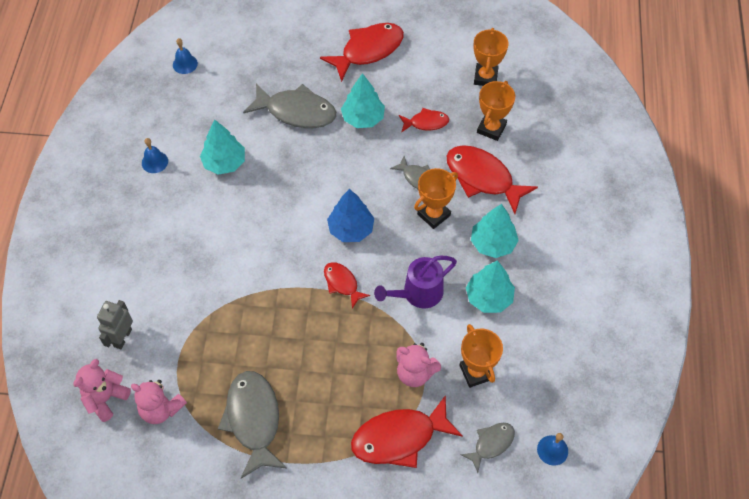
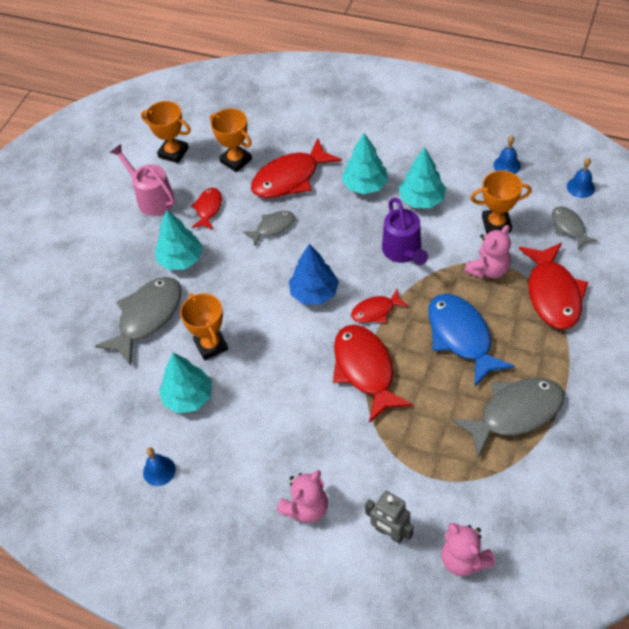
camera: 70 degrees left, 5 degrees down
pink teddy bear [131,380,187,424] -> pink teddy bear moved to [277,470,328,523]
blue bell [173,38,198,74] -> blue bell moved to [493,136,521,174]
grey fish [218,371,287,479] -> grey fish turned 150 degrees clockwise [451,378,564,458]
red fish [320,23,404,82] -> red fish moved to [333,325,413,423]
orange trophy [414,168,458,229] -> orange trophy moved to [180,293,228,361]
none -> pink watering can [110,144,175,216]
none -> blue fish [428,294,515,386]

